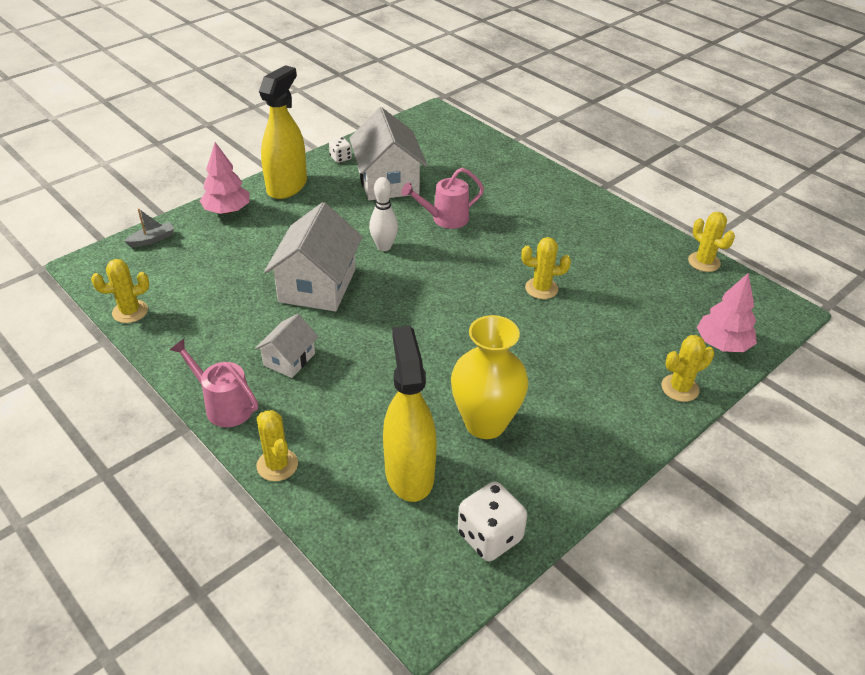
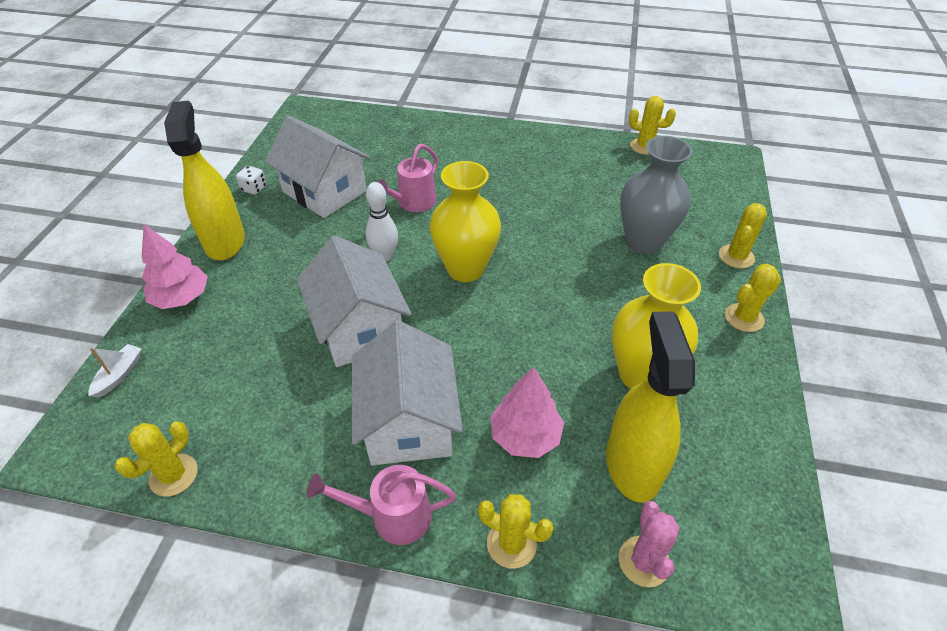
camera: 35 degrees left, 5 degrees up
grey boat [124,208,174,247] -> white boat [89,344,142,398]
white house [255,314,318,378] -> white house [352,321,463,465], size x1.86
yellow spray bottle [383,326,437,502] -> yellow spray bottle turned 45 degrees clockwise [606,311,695,503]
white dice [458,482,527,561] -> none
yellow cactus [522,237,571,299] -> yellow cactus moved to [725,264,781,332]
pink tree [697,273,757,352] -> pink tree moved to [490,367,564,458]
none -> yellow vase [430,161,501,282]
none -> pink cactus [619,501,679,587]
none -> grey vase [620,136,693,254]

